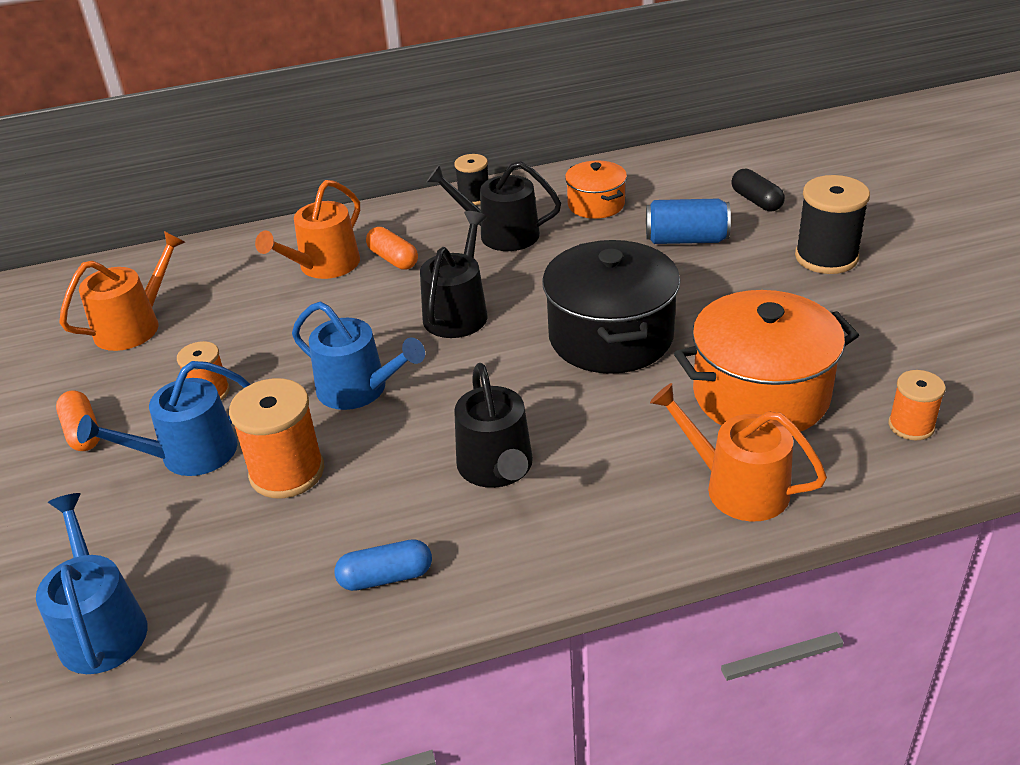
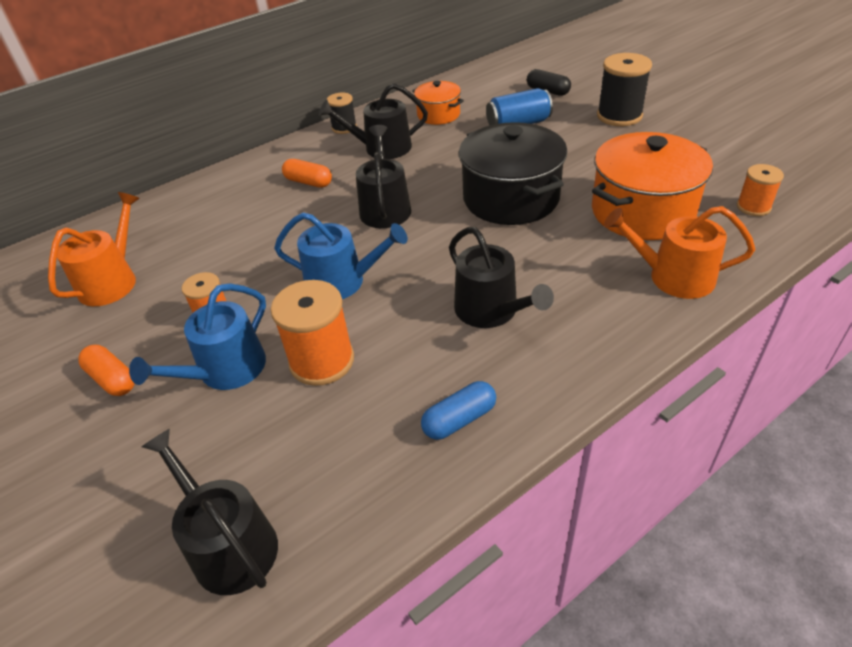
camera: 20 degrees left, 5 degrees up
blue watering can [36,493,148,674] -> black watering can [142,429,278,595]
orange watering can [255,180,360,279] -> none

